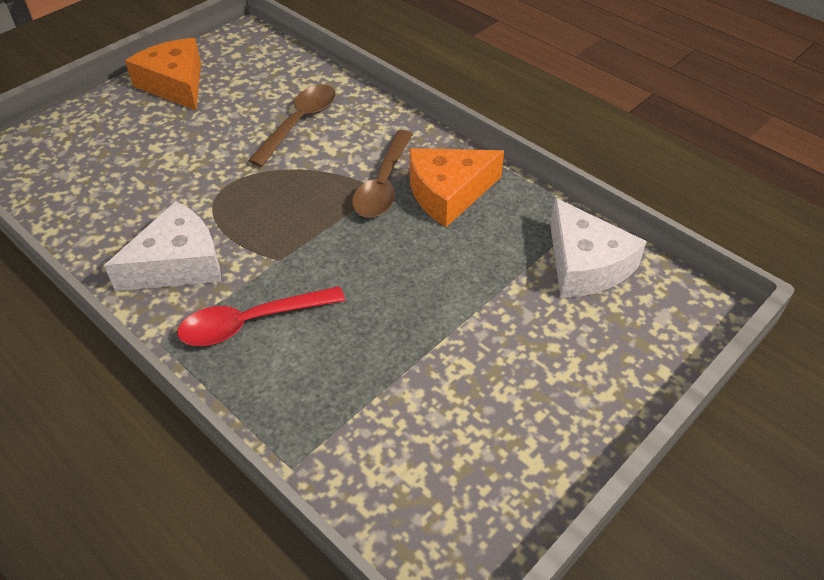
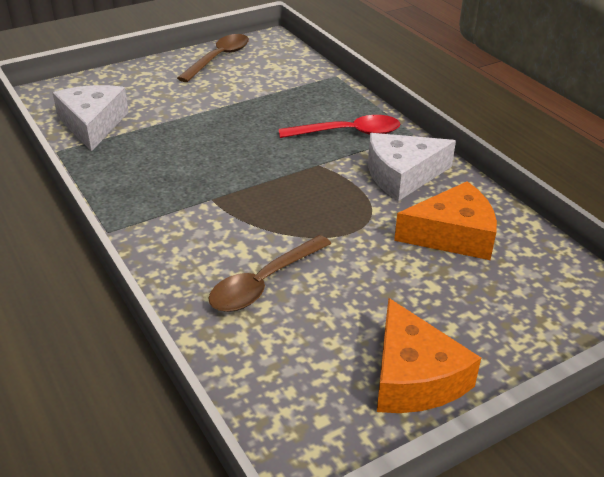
camera: 165 degrees left, 10 degrees down
brown spoon [352,130,413,218] -> brown spoon moved to [177,34,249,82]
orange cheese [410,148,504,227] -> orange cheese moved to [394,181,497,260]

